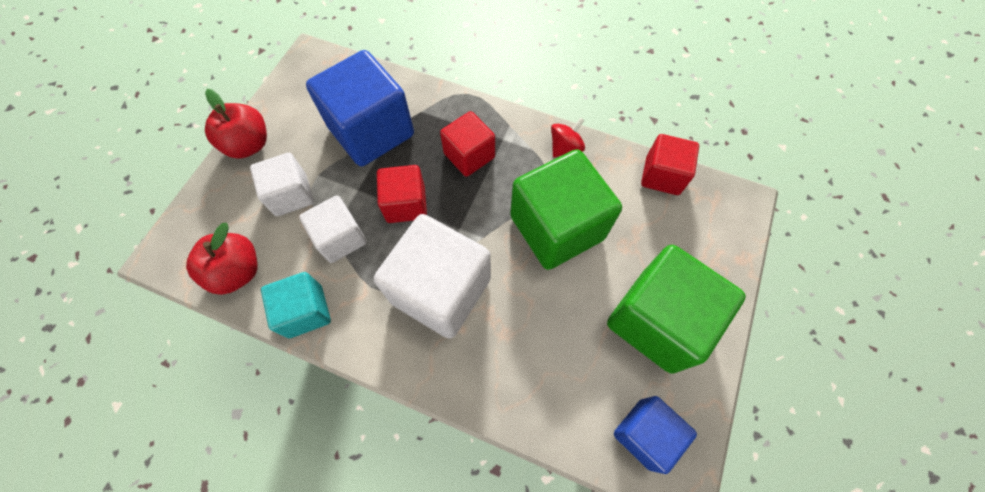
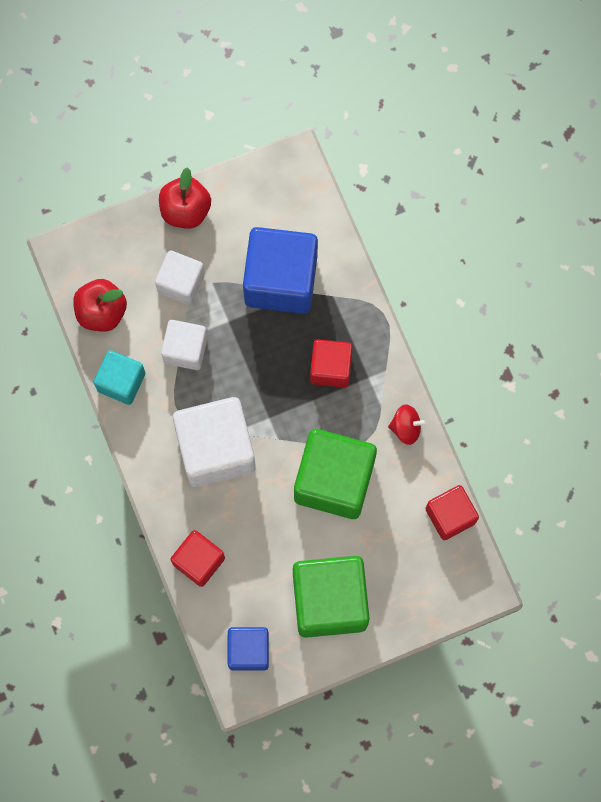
camera: 45 degrees right, 10 degrees up
red cube [377,165,427,223] -> red cube moved to [171,530,225,587]

